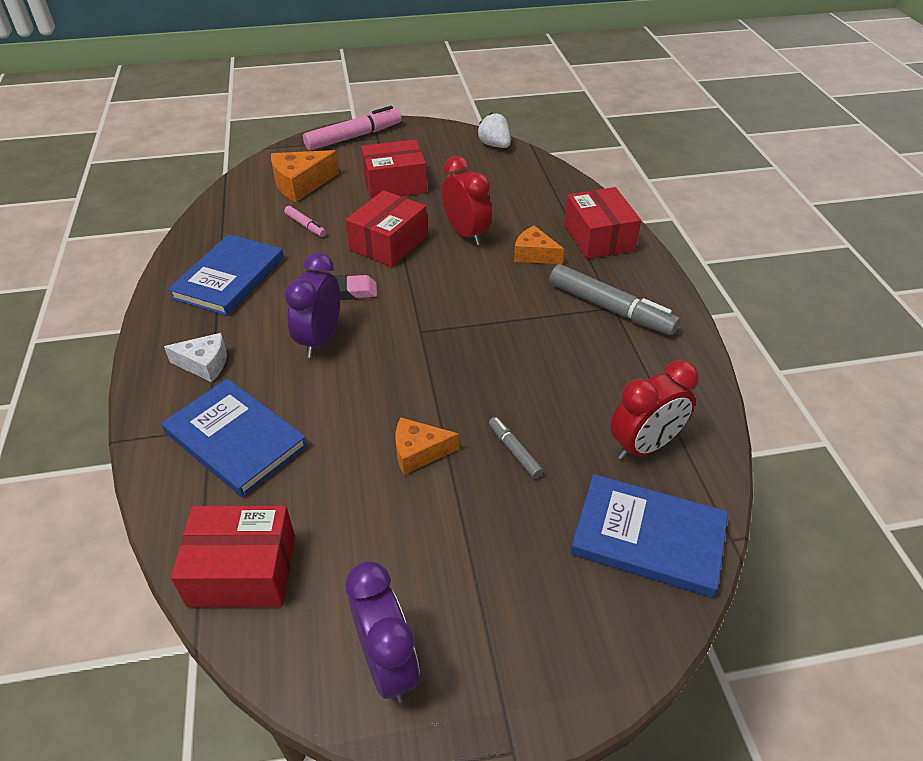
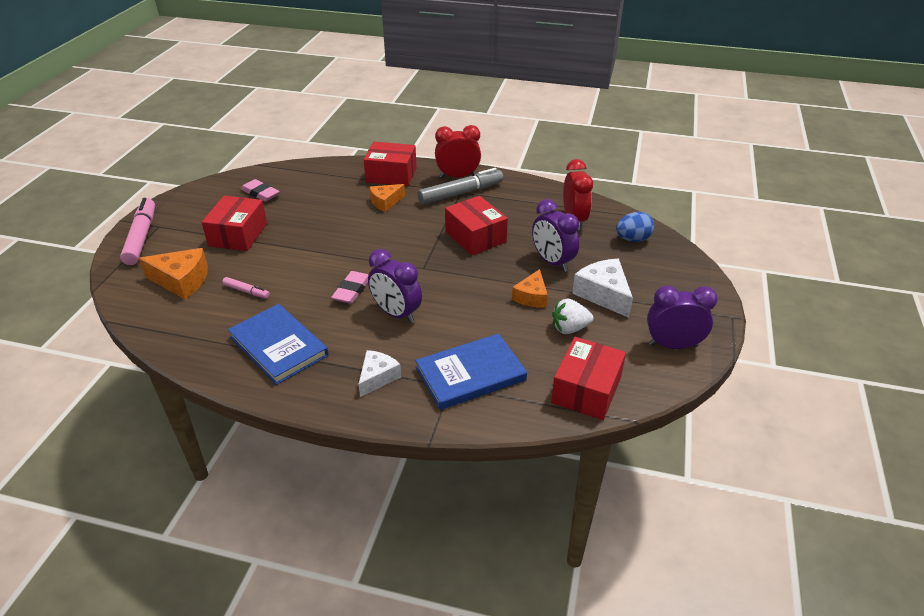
camera: 65 degrees left, 5 degrees down
orange cheese [271,150,339,202] -> orange cheese turned 75 degrees counterclockwise [139,248,208,299]
pink marker [284,206,326,237] -> pink marker turned 45 degrees clockwise [222,277,270,298]
red box [346,190,427,267] -> red box moved to [445,196,508,256]
red clock [442,156,492,245] -> red clock moved to [435,125,481,178]
white strawberry [477,112,511,148] -> white strawberry moved to [552,299,593,334]
grey marker [489,417,543,479] -> purple clock [532,199,579,272]
blue book [570,474,728,598] -> blue egg [616,212,654,242]
none -> pink eraser [241,179,280,202]
none -> white cheese [572,259,633,318]

